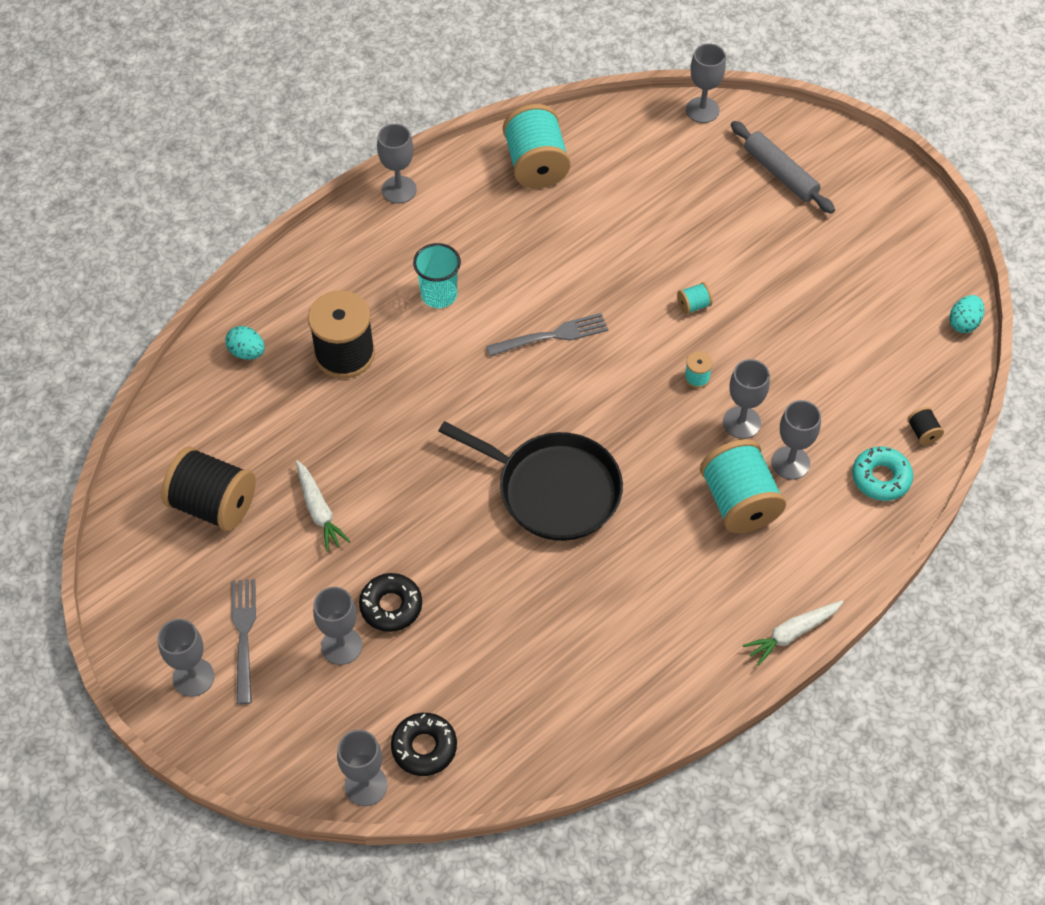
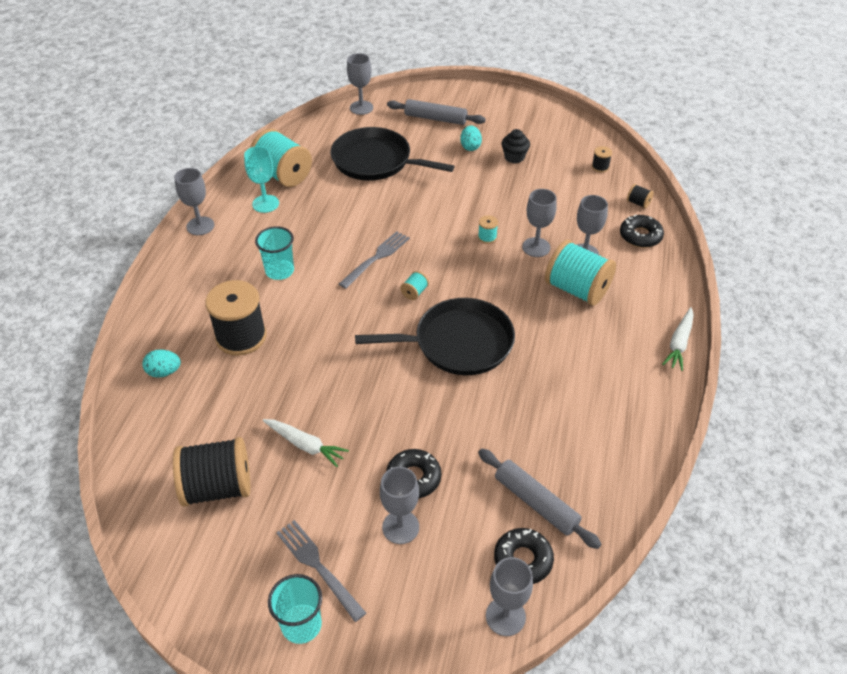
camera: 35 degrees left, 10 degrees down
grey goblet [158,619,214,697] -> turquoise cup [268,574,322,644]
turquoise spool [677,282,713,314] -> turquoise spool moved to [400,271,429,300]
turquoise donut [852,446,913,501] -> black donut [620,215,664,248]
turquoise egg [949,295,984,333] -> turquoise egg moved to [460,125,482,151]
none -> turquoise goblet [244,146,279,213]
none -> black pan [331,127,455,181]
none -> grey rolling pin [478,449,601,549]
none -> black cupcake [501,129,530,163]
none -> black spool [592,146,612,172]

